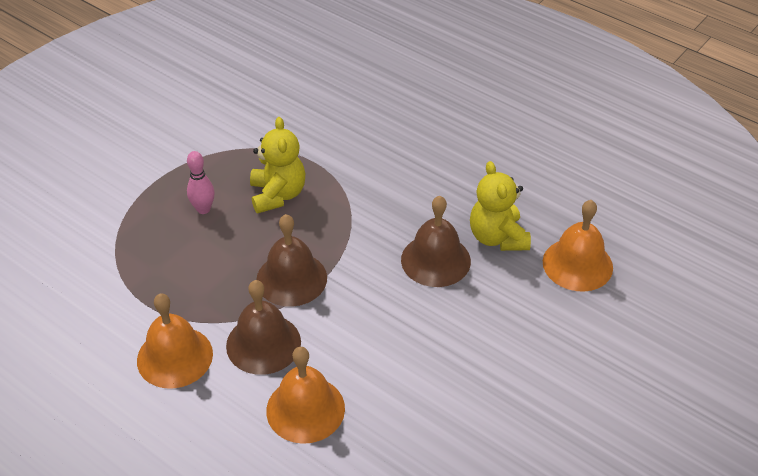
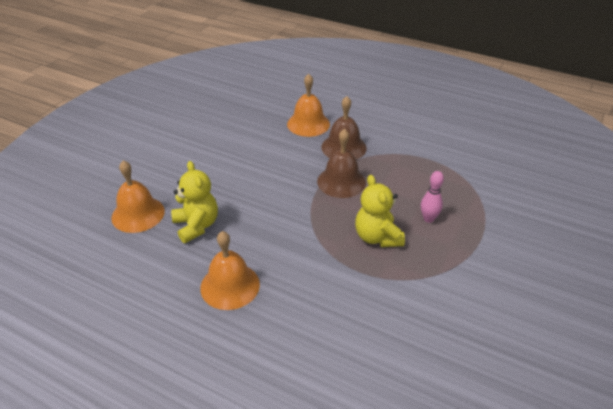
camera: 170 degrees right, 5 degrees down
orange bell [137,293,213,389] -> orange bell moved to [200,231,260,310]
brown bell [401,196,471,287] -> none

